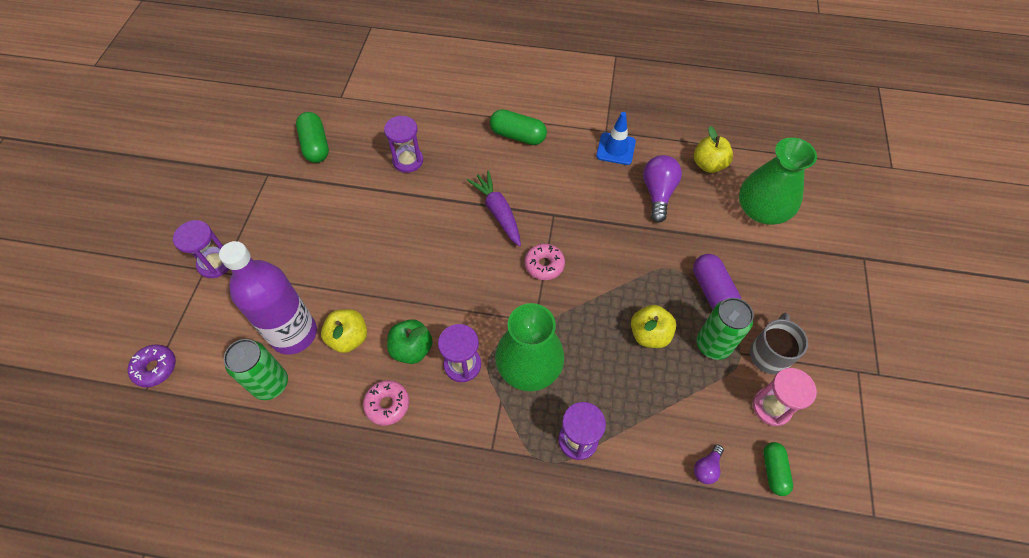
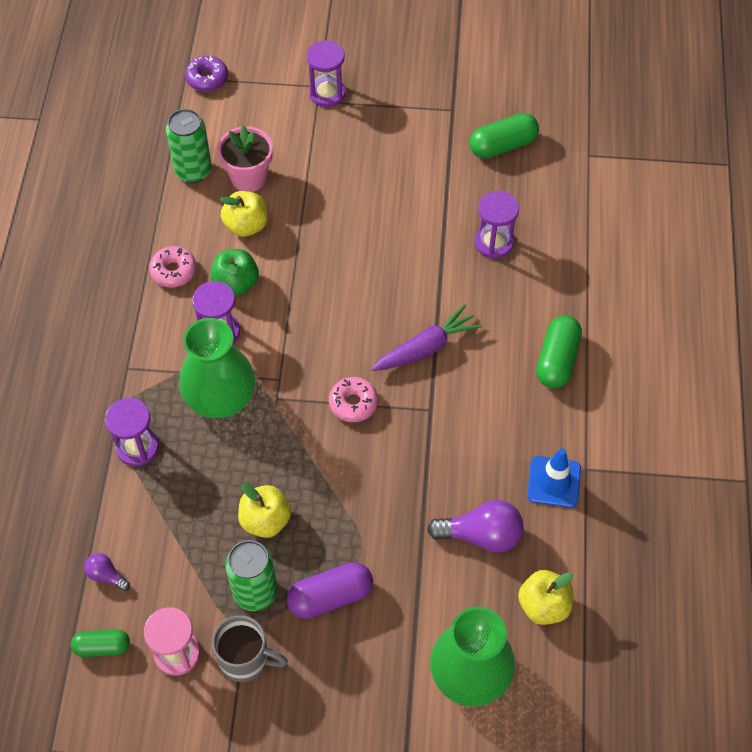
camera: 85 degrees right, 0 degrees up
purple bottle [219,241,317,355] -> pink flower pot [217,125,273,192]

